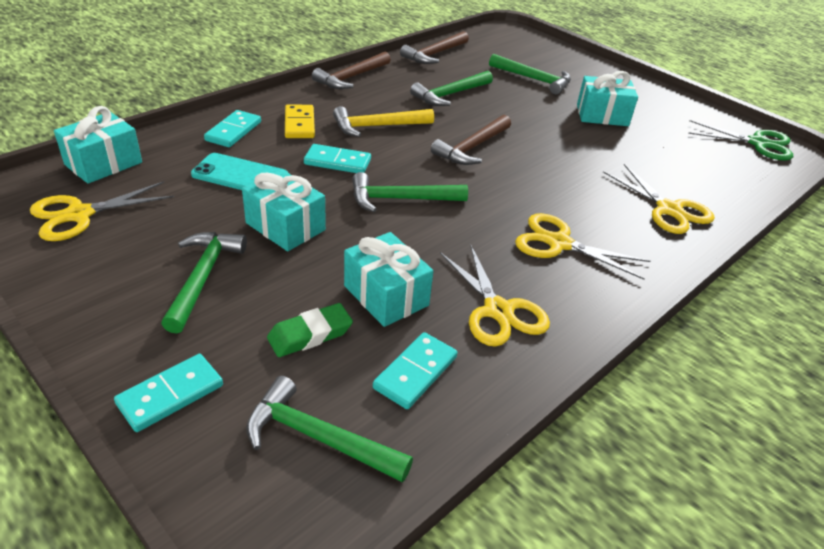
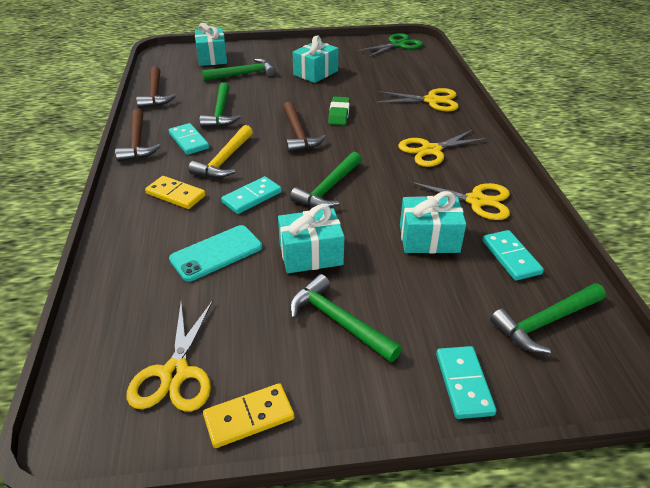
camera: 50 degrees left, 0 degrees up
turquoise gift [54,106,142,184] -> turquoise gift moved to [195,23,227,66]
turquoise domino [204,110,261,147] -> turquoise domino moved to [169,123,209,155]
green eraser [267,303,353,357] -> green eraser moved to [328,97,350,125]
none -> yellow domino [203,383,294,448]

